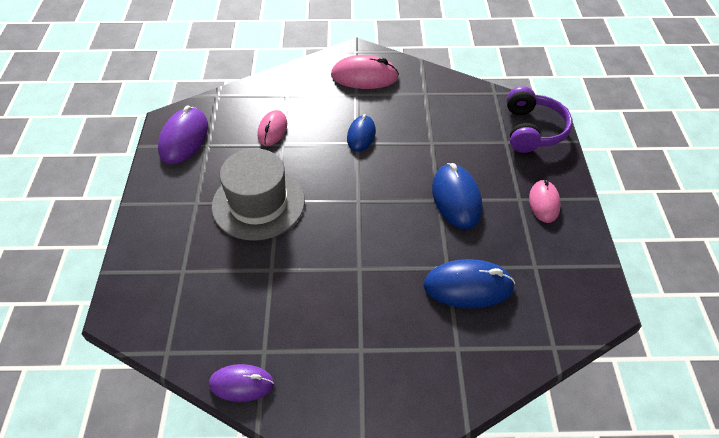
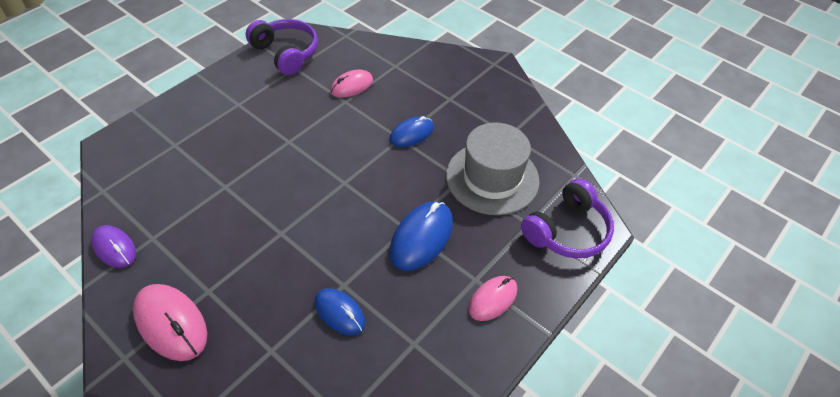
camera: 40 degrees right, 0 degrees up
purple mouse [158,105,208,164] -> purple headphones [246,19,318,75]
grey hat [212,148,305,241] -> grey hat moved to [446,122,540,215]
pink mouse [331,55,399,89] -> pink mouse moved to [133,284,207,361]
blue mouse [423,259,515,308] -> blue mouse [314,288,365,335], size x0.65

